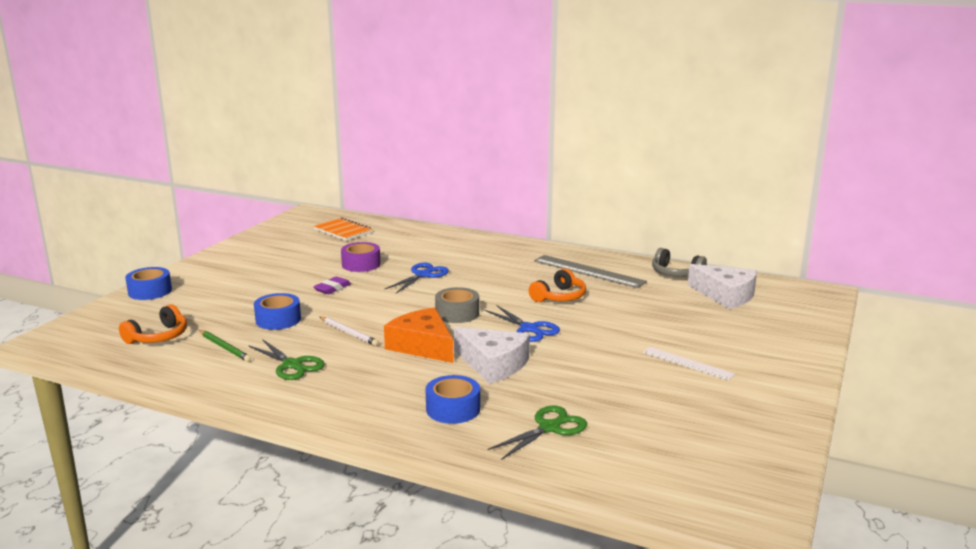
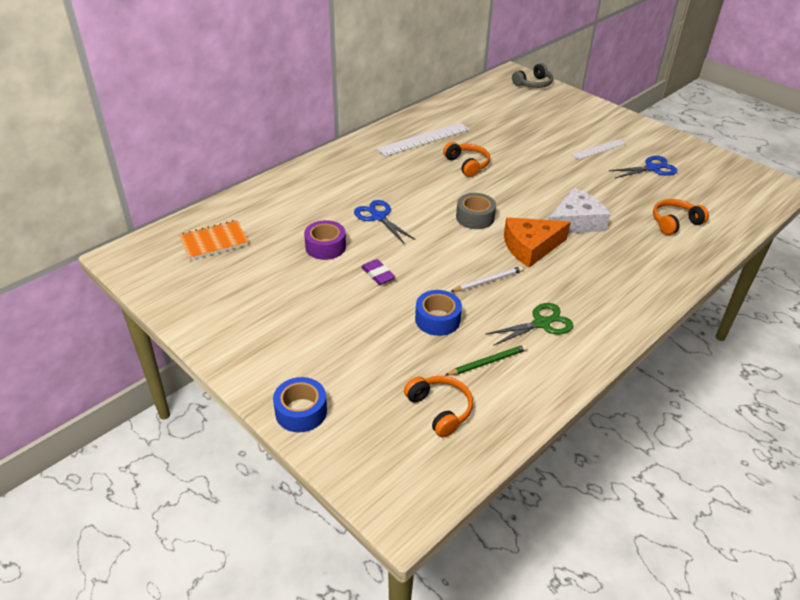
camera: 70 degrees left, 20 degrees up
blue tape [426,375,480,424] -> none
blue scissors [485,305,560,342] -> blue scissors moved to [609,156,677,178]
green scissors [487,405,587,460] -> orange headphones [653,199,709,235]
grey ruler [534,255,647,288] -> white ruler [377,123,470,156]
grey headphones [652,248,707,277] -> grey headphones moved to [512,63,553,88]
white cheese [688,264,757,309] -> none

